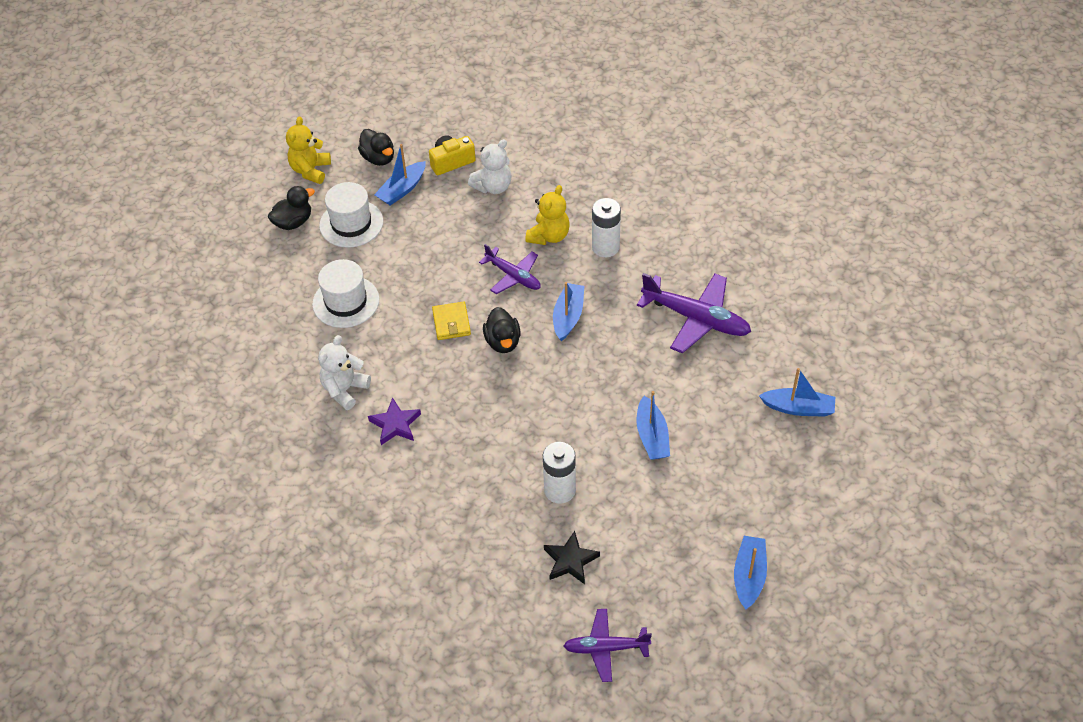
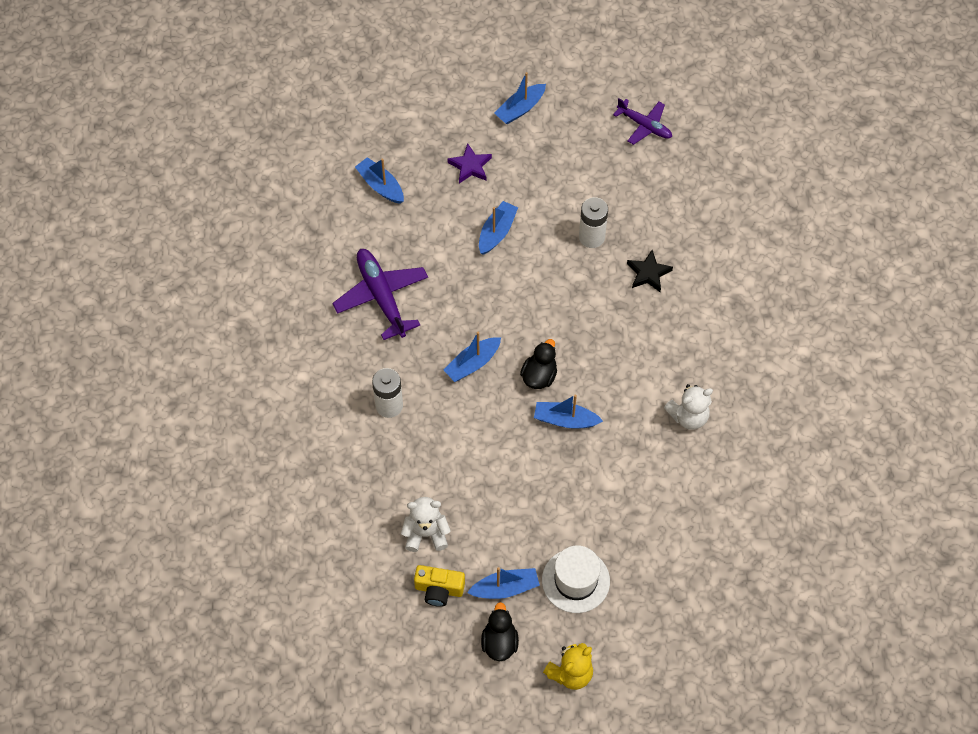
camera: 145 degrees left, 10 degrees up
black duck [268,186,315,230] -> none
white hat [312,259,379,328] -> none
purple star [368,398,421,445] -> purple star moved to [447,143,492,183]
yellow wallet [432,302,471,340] -> blue boat [534,395,603,429]
purple plane [479,244,541,294] -> none
yellow teddy bear [525,185,570,245] -> none
black star [544,531,600,584] -> black star moved to [627,250,673,292]

